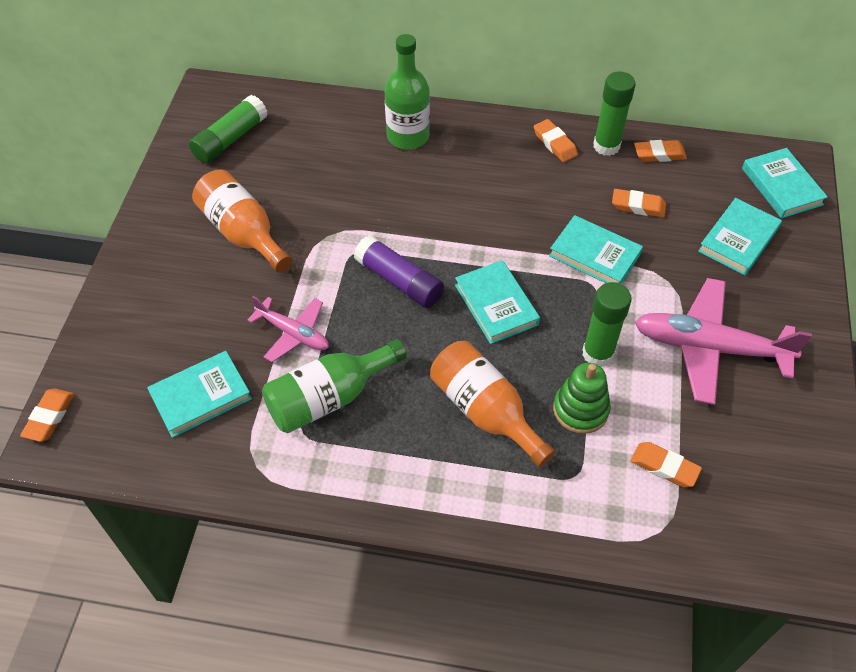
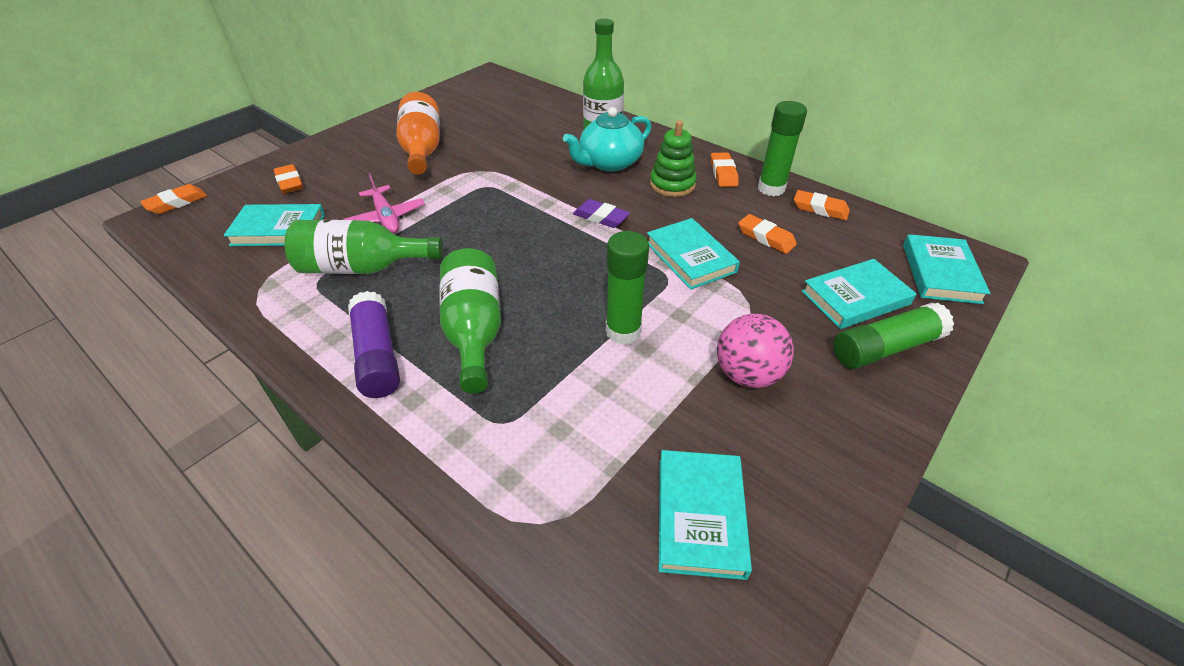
camera: 30 degrees right, 10 degrees down
green glue stick [189,95,268,164] -> green glue stick moved to [833,303,954,369]
purple glue stick [354,235,444,308] -> purple glue stick moved to [348,291,400,398]
orange bottle [430,341,556,468] -> green bottle [439,248,501,394]
turquoise book [455,260,540,344] -> turquoise book moved to [659,450,752,580]
green stacking toy [553,363,611,434] -> green stacking toy moved to [650,121,697,197]
orange eraser [630,442,702,487] -> orange eraser moved to [273,164,303,194]
pink plane [635,278,812,405] -> pink ball [717,314,794,388]
none -> turquoise teapot [563,107,652,172]
none -> purple eraser [573,199,630,228]

